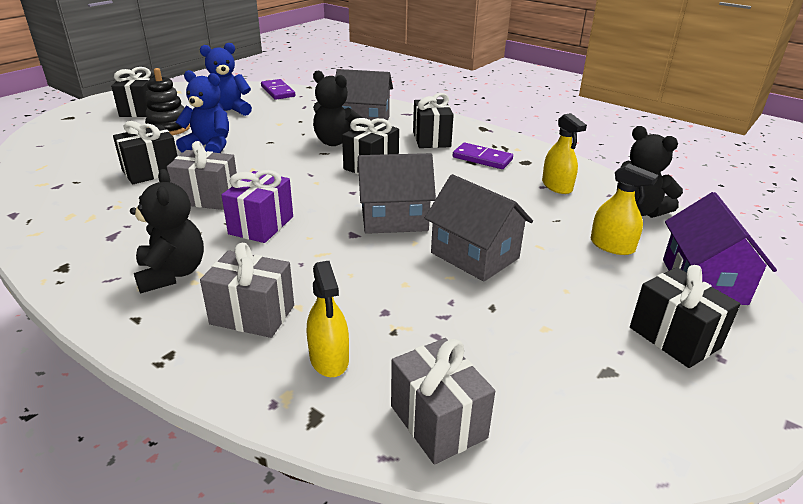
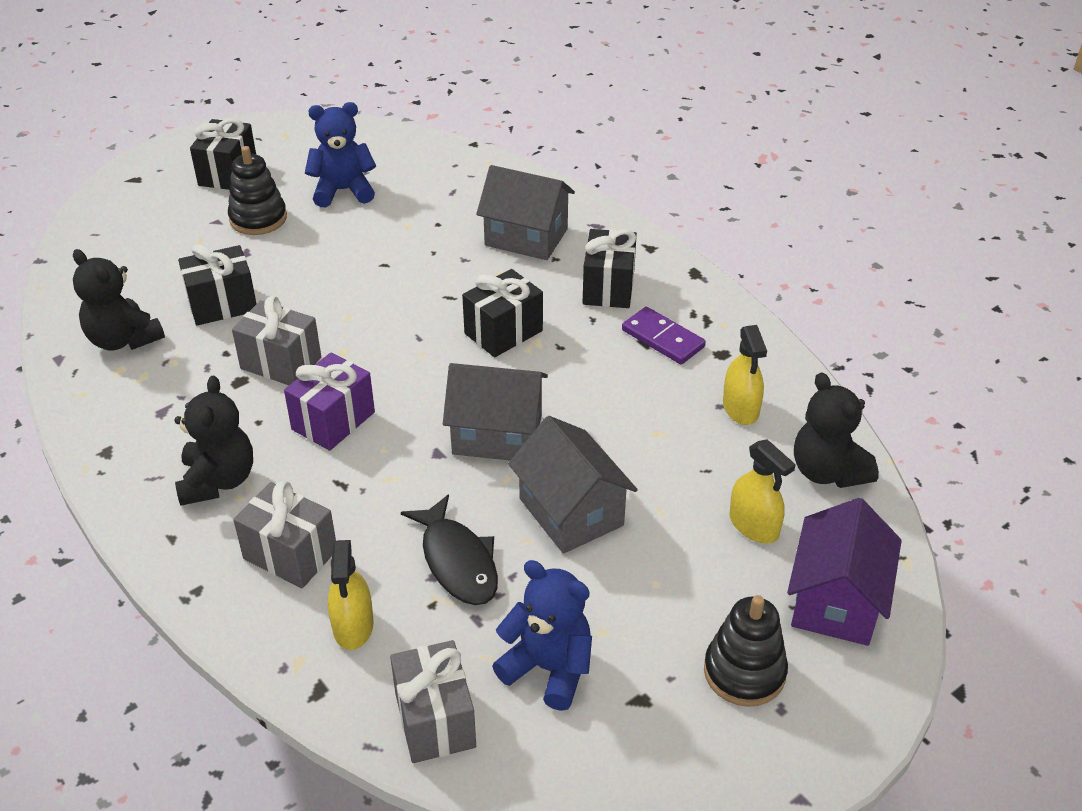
camera: 15 degrees right, 10 degrees up
blue teddy bear [176,70,229,153] -> blue teddy bear moved to [492,560,592,711]
purple domino [261,79,295,100] -> none
black teddy bear [313,70,363,146] -> black teddy bear moved to [73,249,165,350]
black gift [630,265,740,368] -> black stacking toy [704,595,788,707]
none -> black fish [401,494,498,605]

